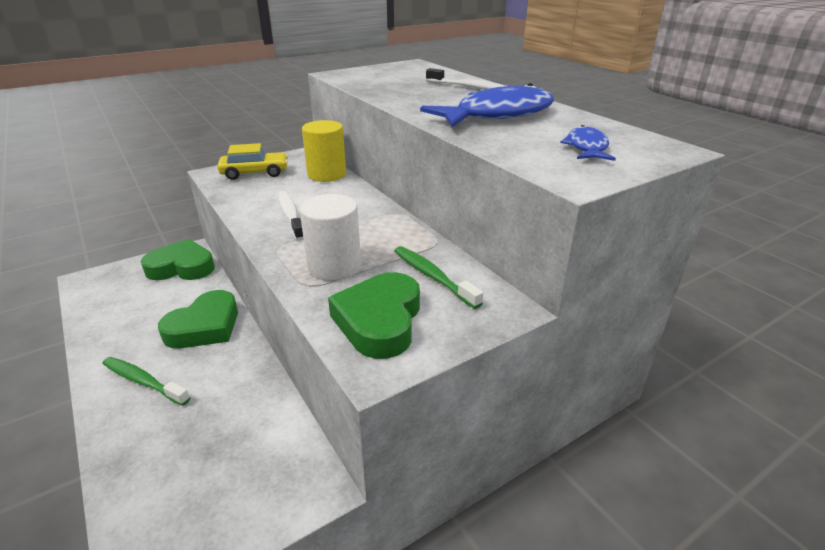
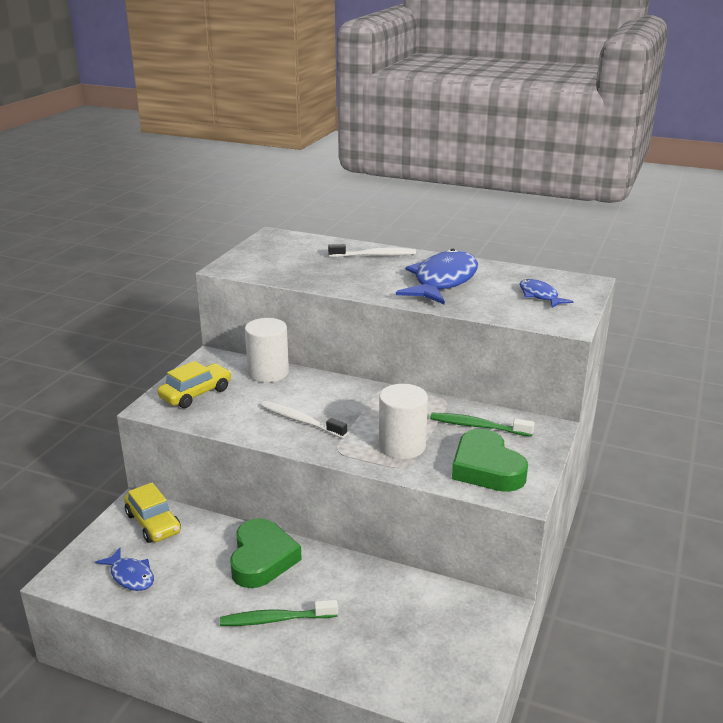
camera: 35 degrees left, 5 degrees down
green heart [141,239,215,280] -> yellow car [124,483,181,543]
yellow cylinder [302,120,346,182] -> white cylinder [245,318,289,383]
none -> blue fish [95,548,154,591]

